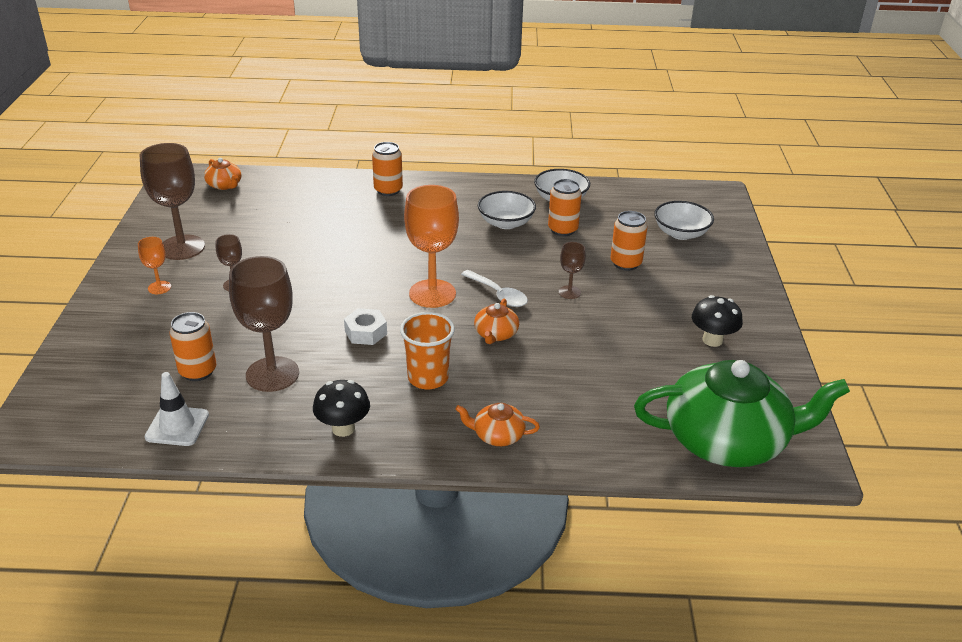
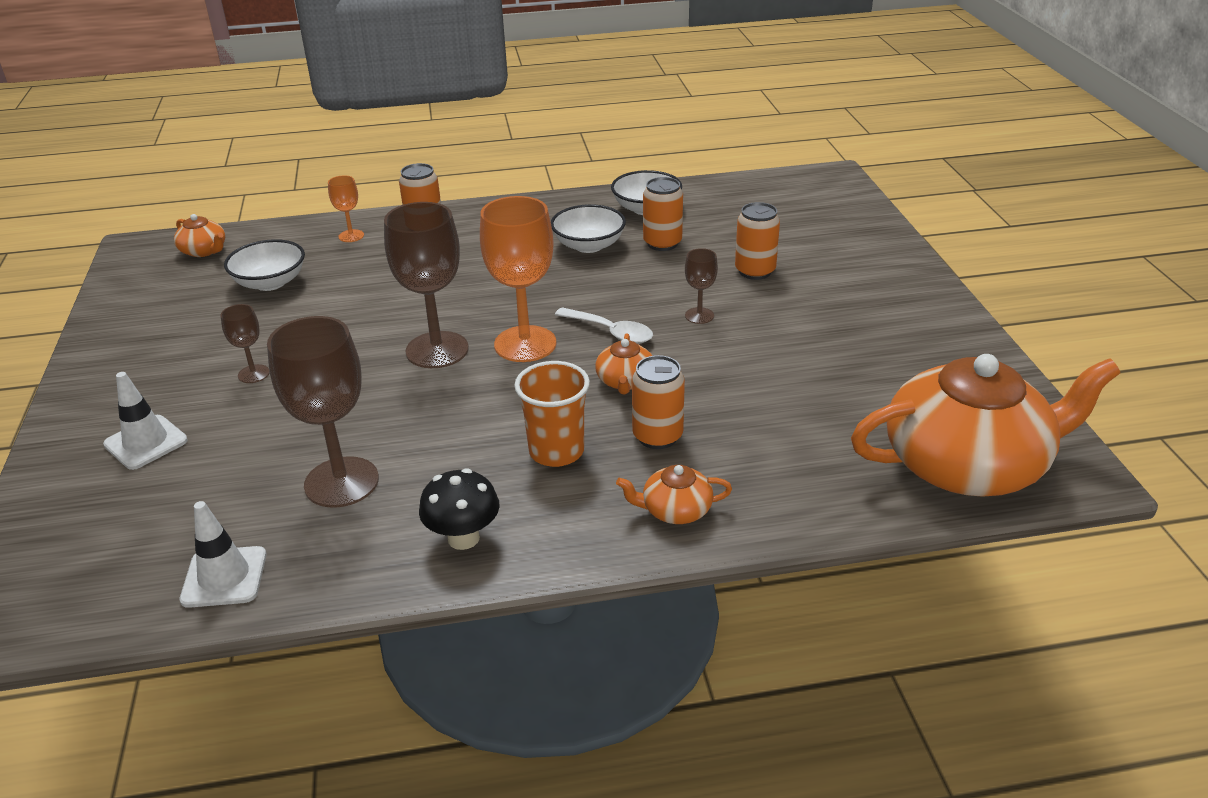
camera: 10 degrees left, 0 degrees up
orange goblet [138,237,171,294] -> orange goblet moved to [328,175,364,242]
brown goblet [140,143,205,260] -> brown goblet moved to [384,202,469,368]
orange can [170,312,216,381] -> orange can moved to [632,355,685,449]
white nut [344,308,387,345] -> none
green teapot [634,360,850,467] -> orange teapot [851,354,1120,496]
white bowl [654,201,714,240] -> white bowl moved to [224,239,305,291]
black mushroom [692,295,743,347] -> none
none -> white traffic cone [103,372,188,470]

